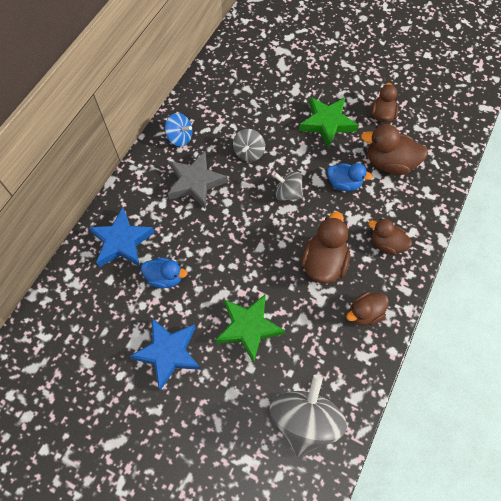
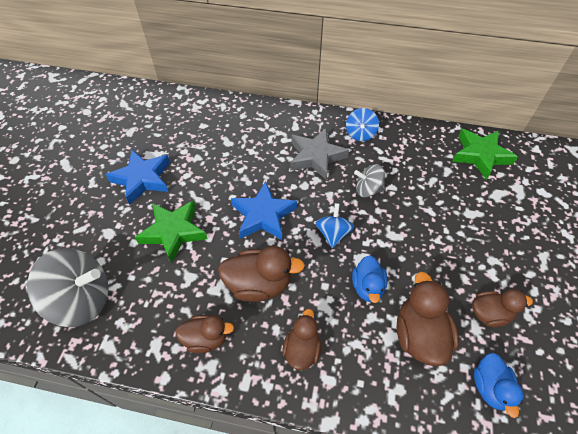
camera: 75 degrees right, 10 degrees down
blue star [88,207,155,267] -> blue star moved to [231,181,297,240]
blue duck [141,257,187,288] -> blue duck moved to [474,353,523,418]
grey spinning top [273,171,303,201] -> blue spinning top [316,203,354,248]
green star [299,97,358,148] -> green star moved to [452,129,518,180]
brown duck [346,292,389,326] -> brown duck turned 135 degrees clockwise [175,315,234,353]

